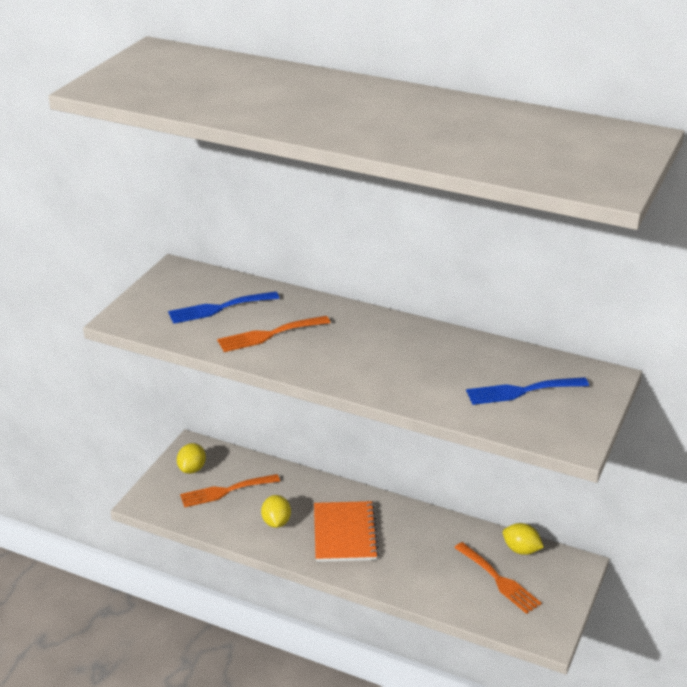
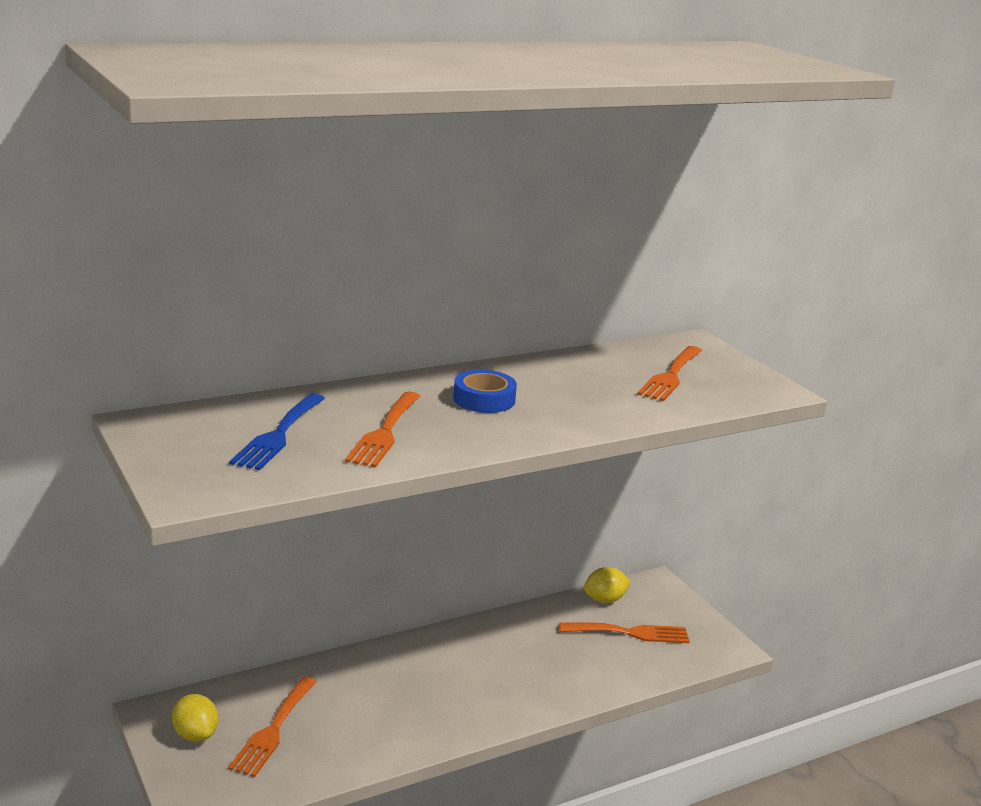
camera: 55 degrees left, 10 degrees down
yellow lemon [261,495,291,528] -> none
orange notebook [314,501,379,562] -> none
blue fork [466,377,589,405] -> orange fork [637,346,702,401]
none -> blue tape [453,370,517,413]

